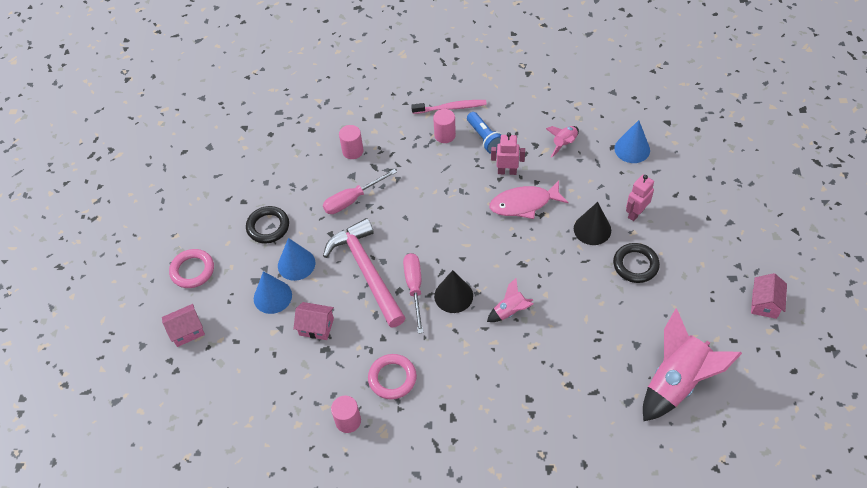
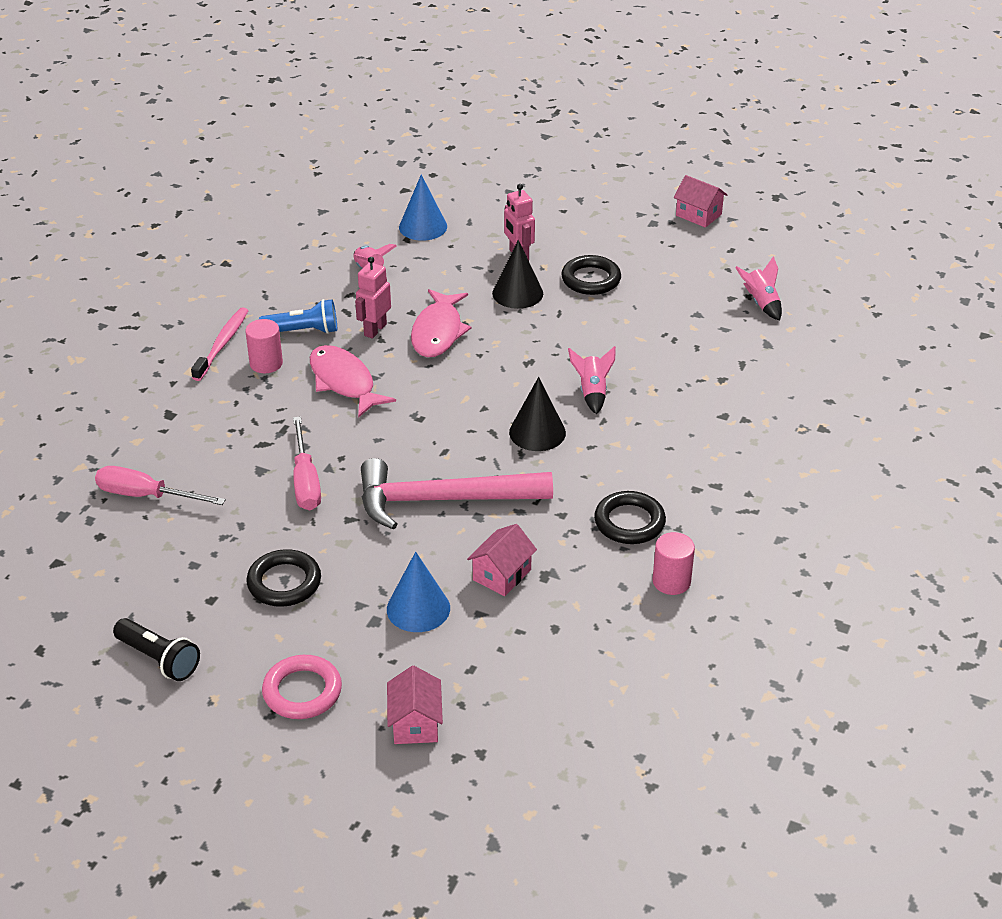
camera: 70 degrees left, 15 degrees down
blue cone [278,238,315,281] -> none
pink cylinder [339,125,363,159] -> none
pink ring [368,354,417,399] -> black ring [594,491,666,544]
pink screwdriver [403,253,424,334] -> pink screwdriver moved to [95,466,226,505]
pink rocket [643,309,742,421] -> pink rocket [735,256,782,321], size x0.49
none -> black flashlight [113,618,200,681]
none -> pink fish [310,345,396,418]

